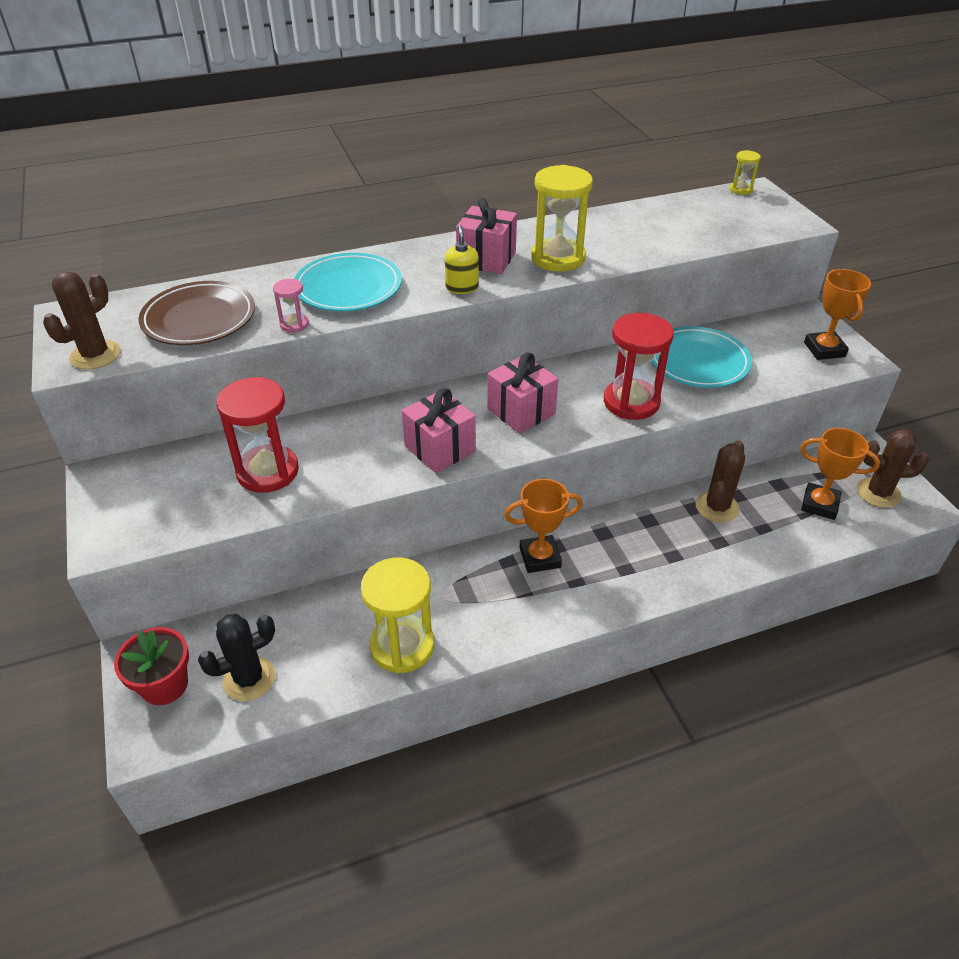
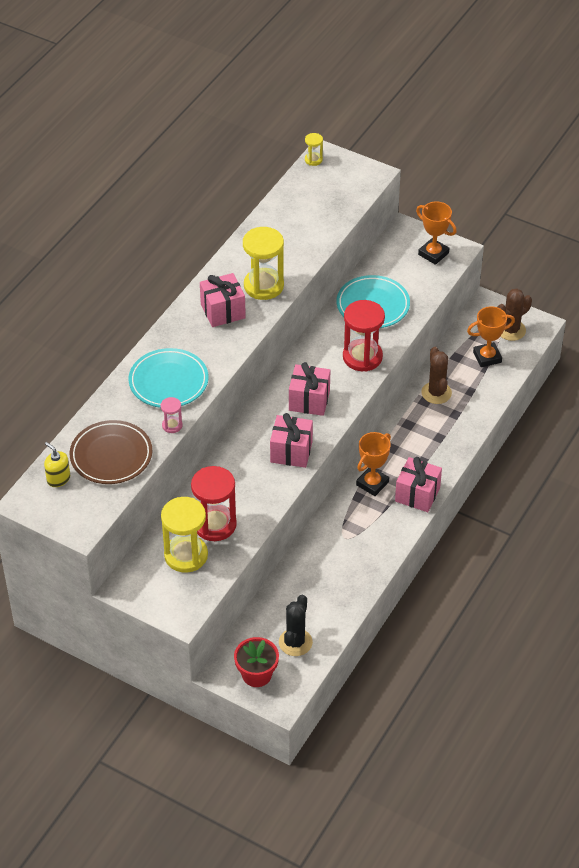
camera: 40 degrees left, 5 degrees up
brown cactus [43,271,121,370] -> none
yellow hourglass [361,557,434,673] -> yellow hourglass moved to [161,497,208,573]
yellow soap dispenser [445,225,479,294] -> yellow soap dispenser moved to [44,442,70,487]
none -> pink gift [395,457,442,512]

